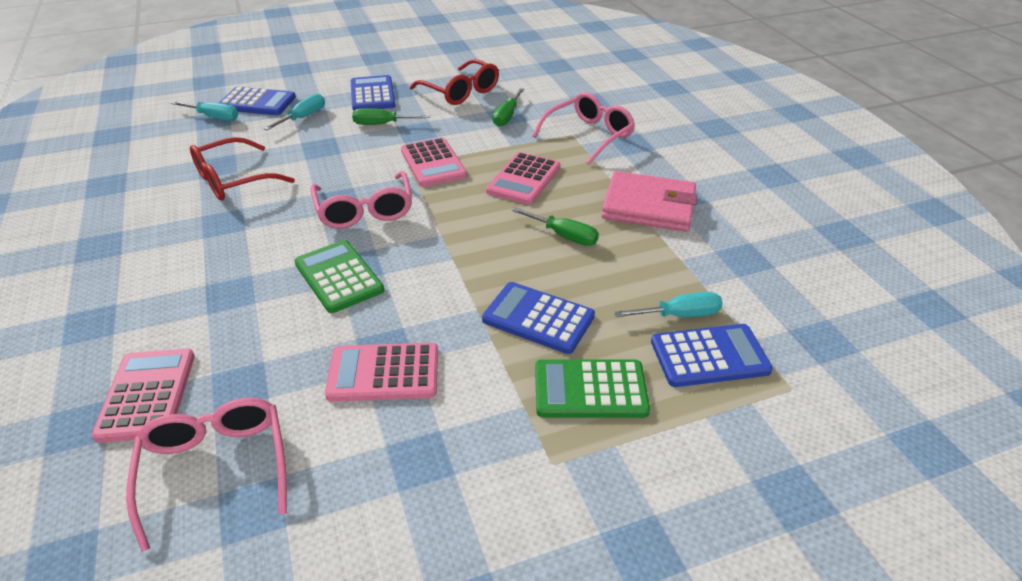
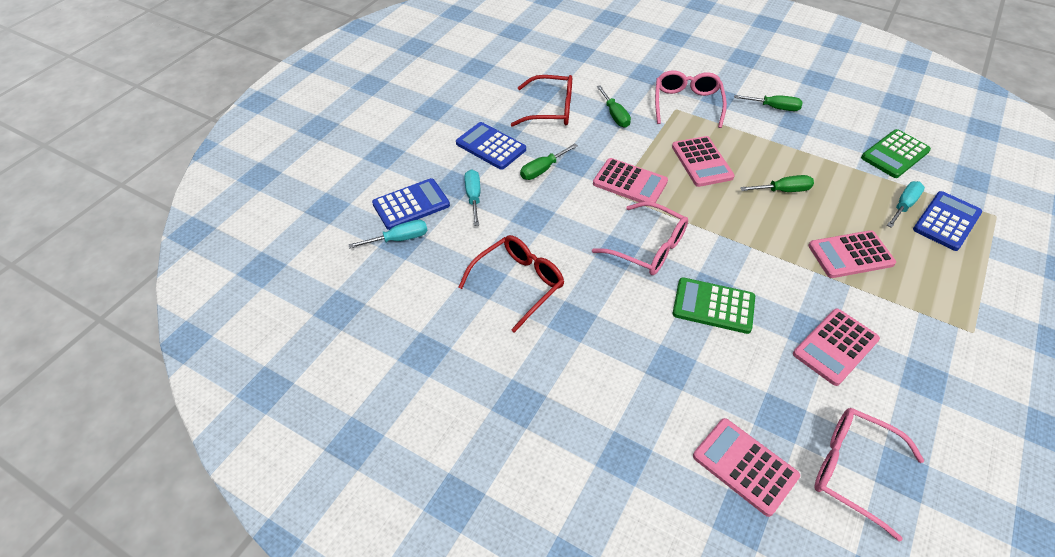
camera: 40 degrees left, 10 degrees up
red glasses [190,137,295,201] -> red glasses turned 150 degrees counterclockwise [458,235,564,333]
blue calculator [482,282,595,354] -> pink calculator [808,230,896,278]
green calculator [535,359,650,418] -> green calculator moved to [861,129,931,178]
pink wallet [602,171,698,232] -> none
none -> green screwdriver [734,95,803,111]

